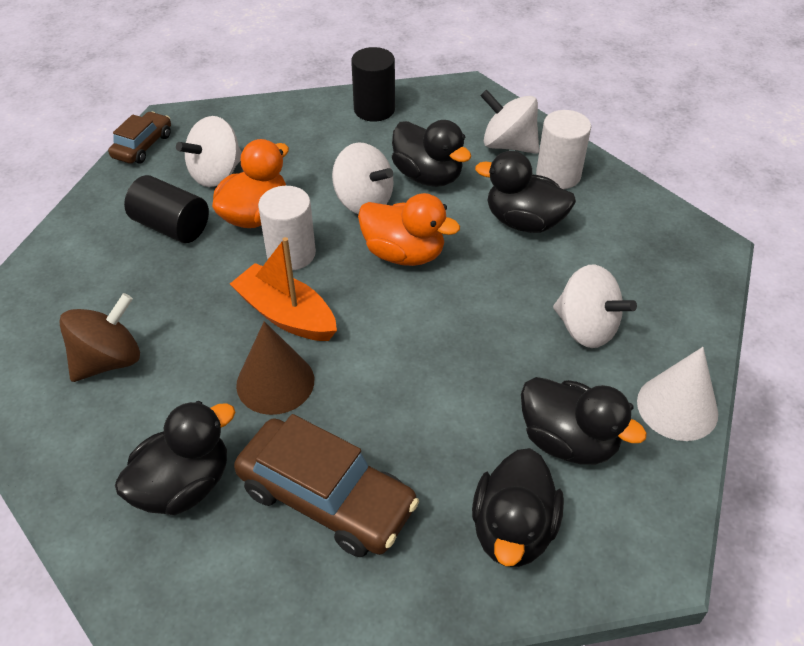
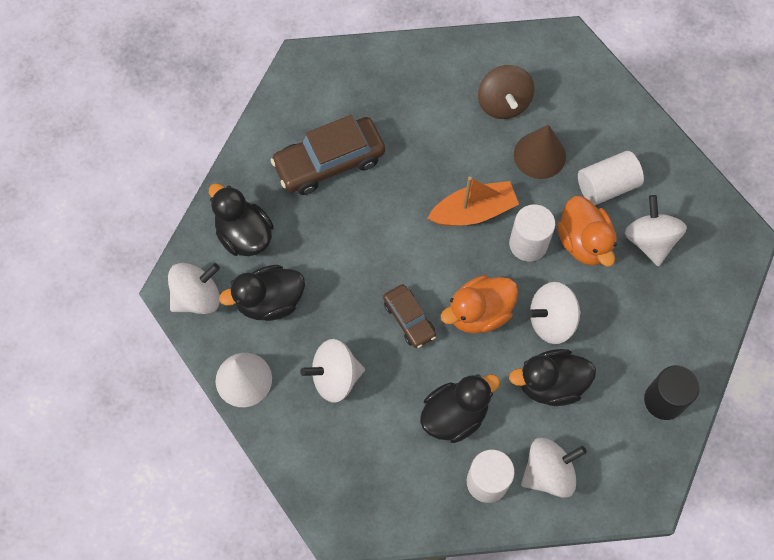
camera: 125 degrees right, 20 degrees up
brown car [108,112,171,164] -> brown car moved to [383,284,436,348]
black duck [115,401,235,515] -> none
black cylinder [124,175,209,243] -> white cylinder [578,151,644,205]
brown cone [236,321,314,415] -> brown cone moved to [514,125,566,179]
none -> white spinning top [168,263,220,314]

